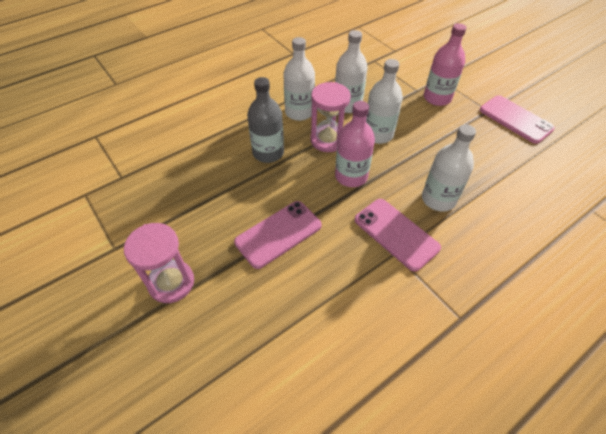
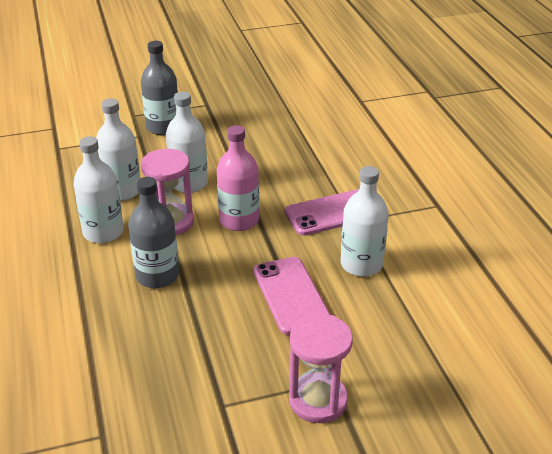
camera: 70 degrees left, 15 degrees down
white bottle [422,124,476,212] -> white bottle moved to [341,166,389,277]
pink bottle [424,23,466,106] -> grey bottle [141,41,178,135]
pink phone [480,95,555,144] -> none

